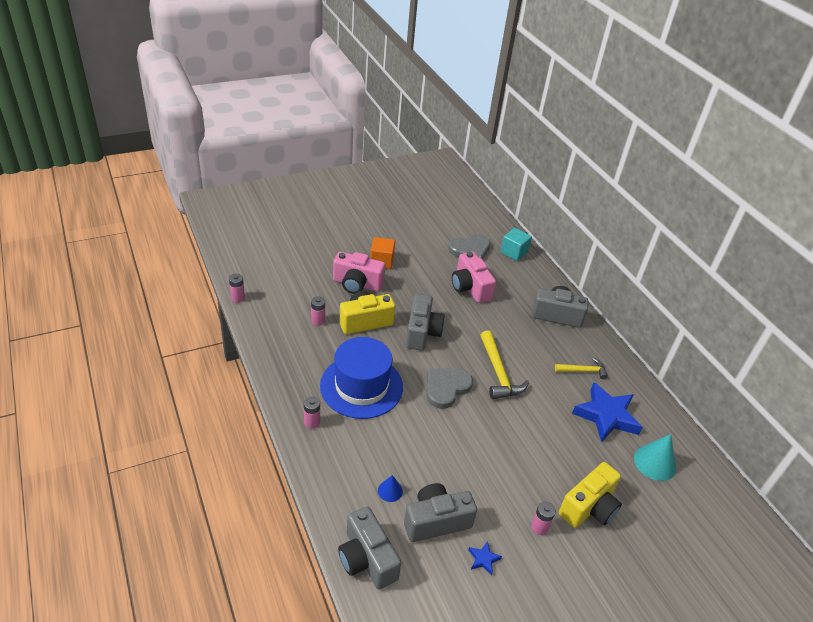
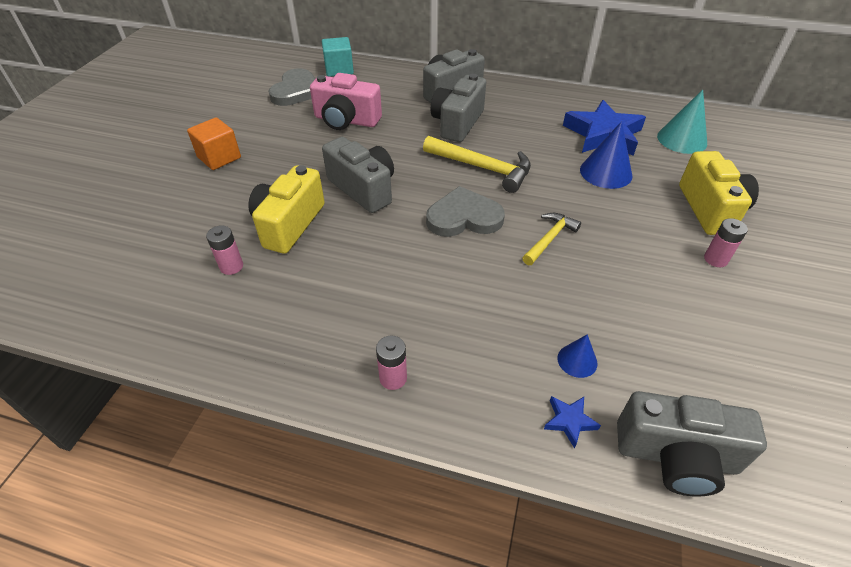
camera: 45 degrees left, 5 degrees up
pink battery [229,274,245,303] -> none
blue hat [320,337,403,419] -> none
pink camera [333,252,385,294] -> none
grey camera [404,483,477,542] -> grey camera moved to [431,74,486,142]
grey heart [427,368,473,409] -> grey heart turned 90 degrees clockwise [426,186,505,237]
blue star [468,541,502,576] -> blue star moved to [544,396,601,449]
yellow hammer [555,358,608,379] -> yellow hammer moved to [522,213,581,265]
none -> blue cone [580,121,633,189]

